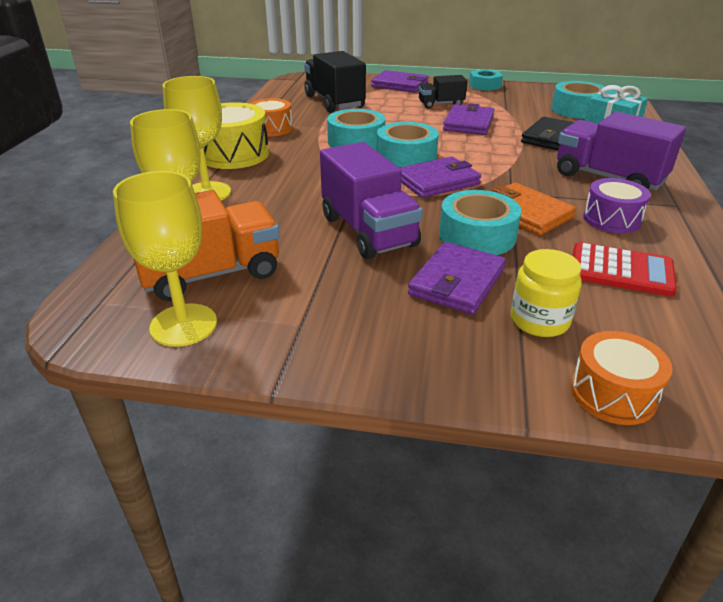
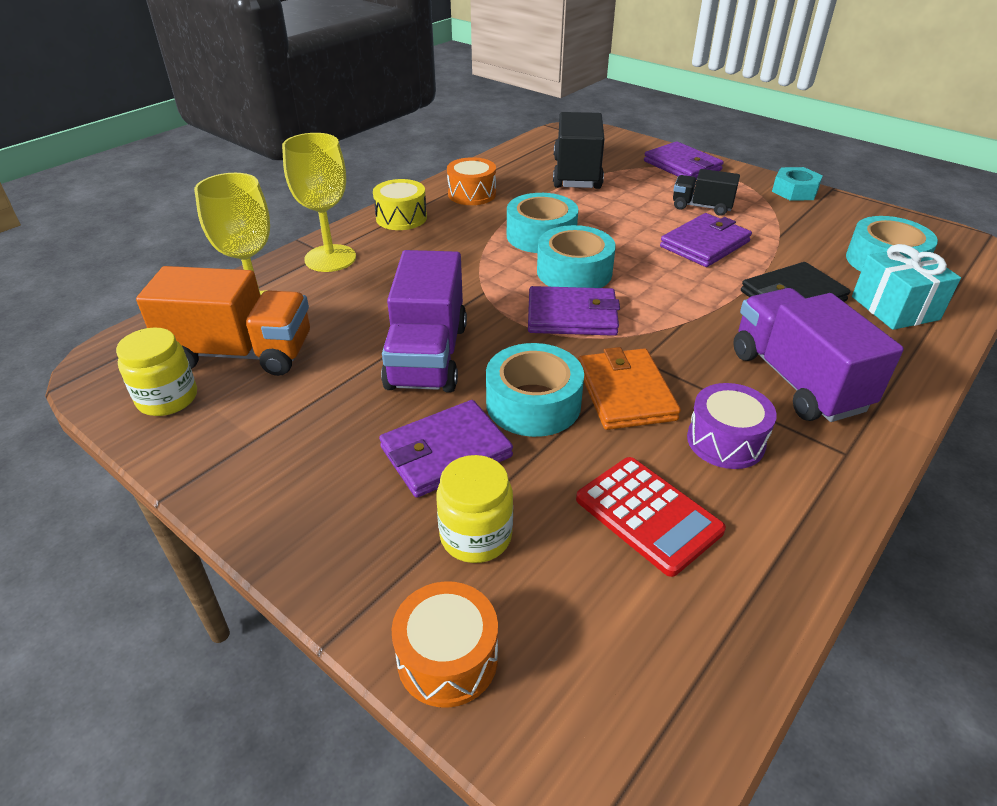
camera: 30 degrees right, 5 degrees up
yellow goblet [113,171,217,347] -> yellow jar [116,327,197,416]
yellow drum [204,102,269,169] -> yellow drum [373,179,427,230], size x0.64

